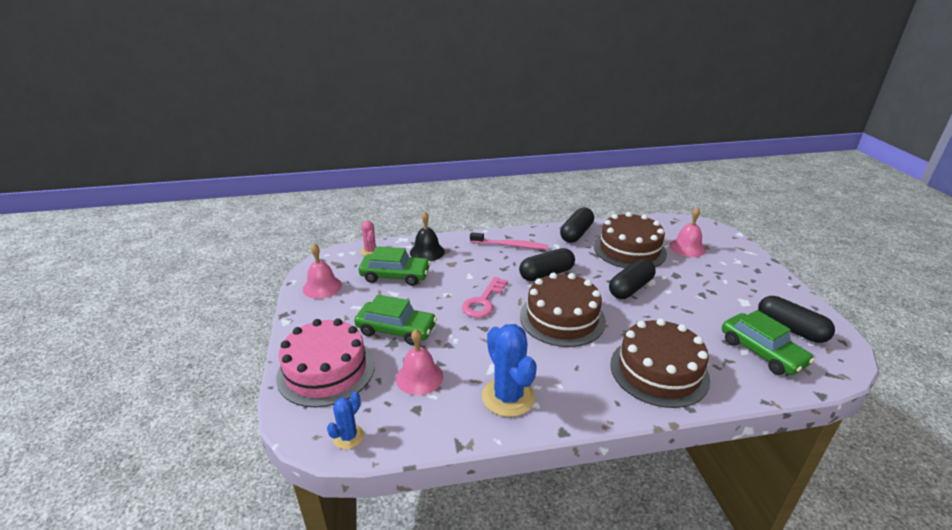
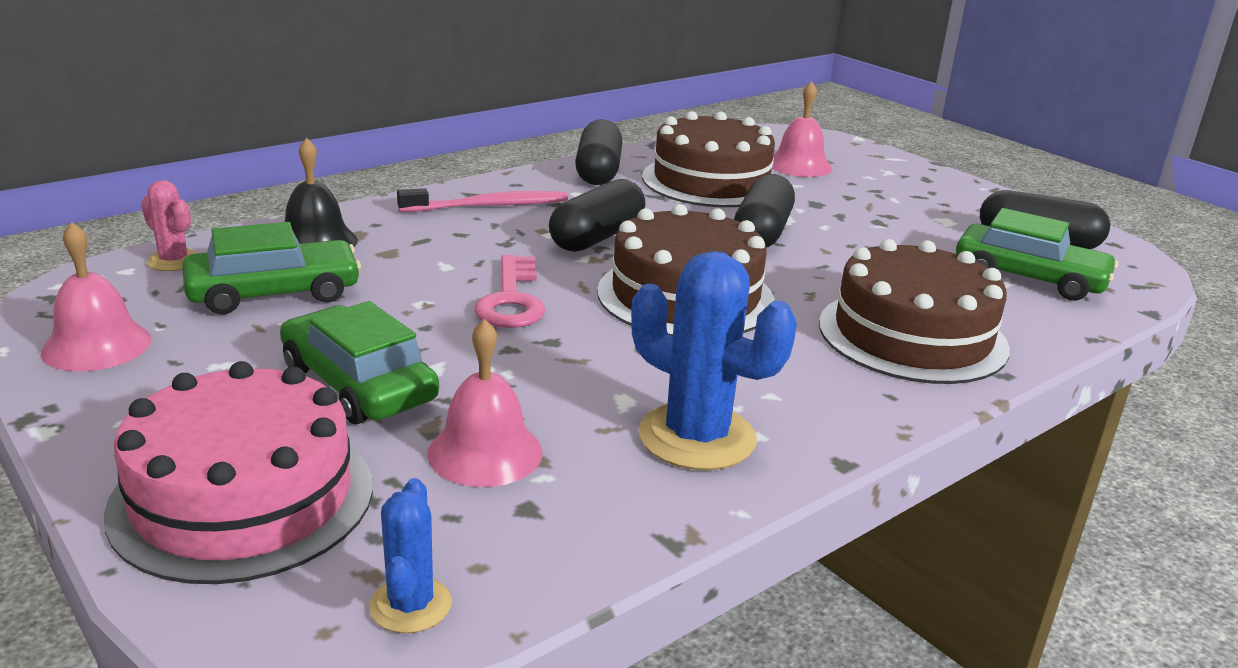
camera: 30 degrees left, 5 degrees down
green car [354,295,437,345] -> green car turned 120 degrees counterclockwise [280,301,439,424]

